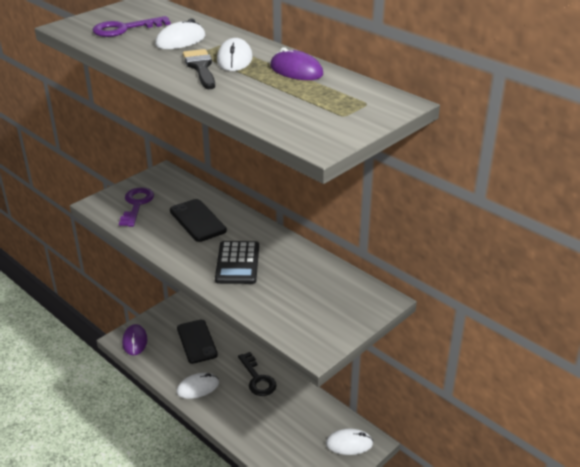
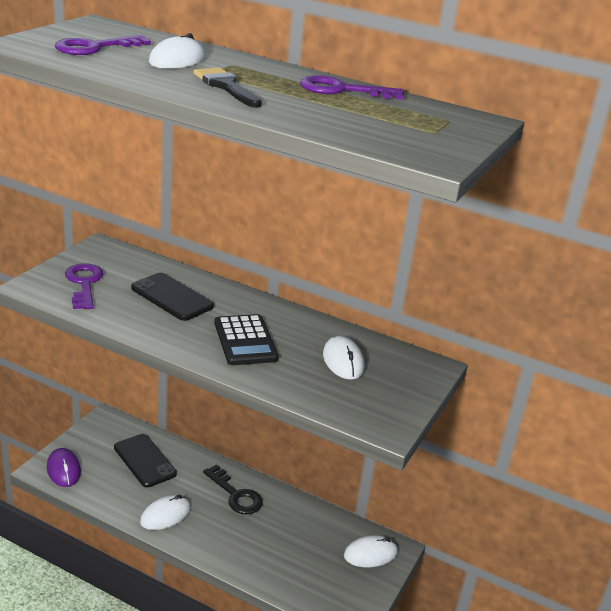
camera: 20 degrees left, 5 degrees down
white mouse [217,38,252,71] -> white mouse moved to [323,336,365,380]
purple mouse [270,47,323,80] -> purple key [300,75,404,100]

